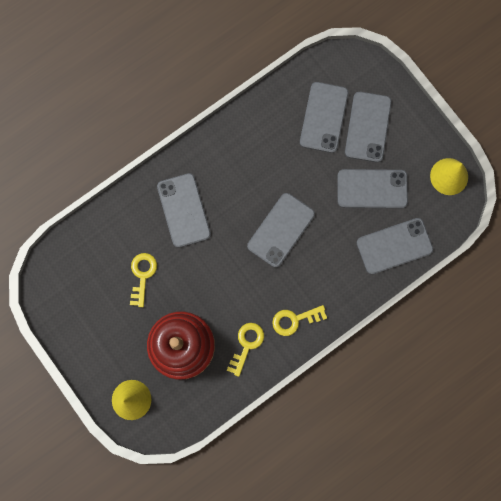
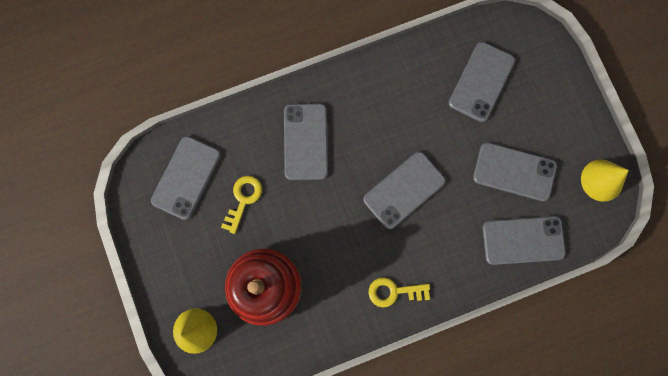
camera: 15 degrees right, 0 degrees up
yellow key [227,323,264,377] -> none
grey phone [345,92,392,162] -> grey phone moved to [151,136,221,220]

